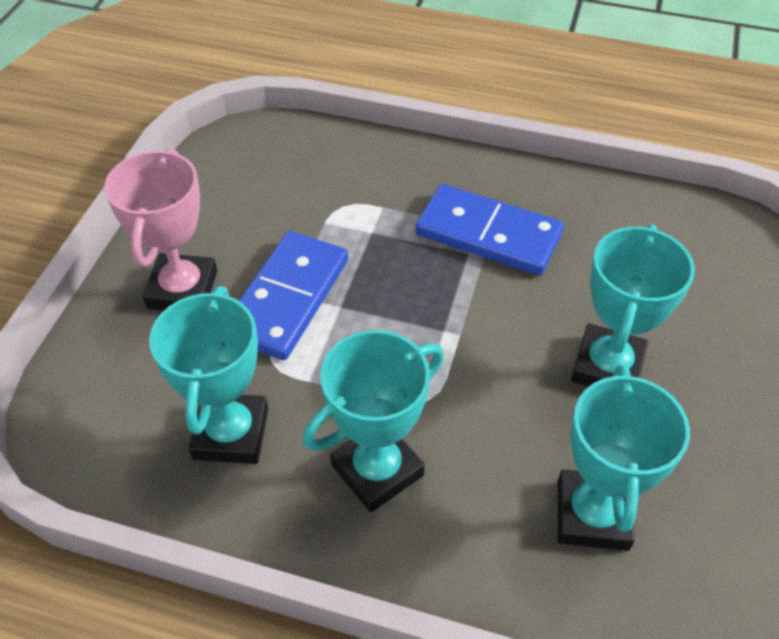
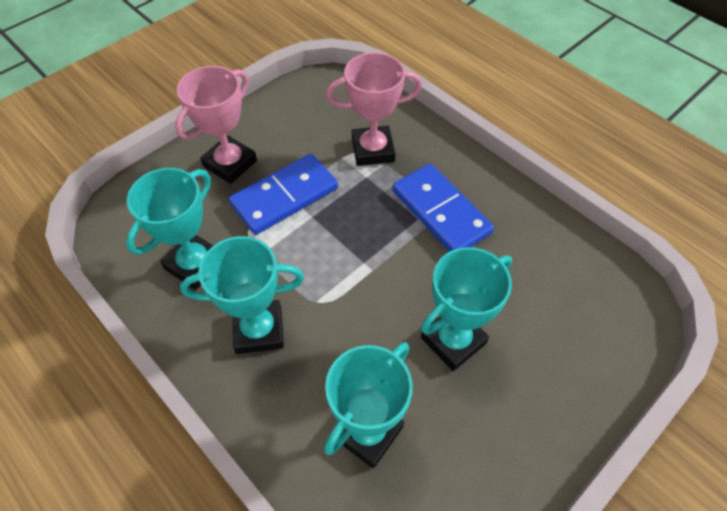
camera: 30 degrees right, 5 degrees up
none -> pink trophy [326,52,422,166]

